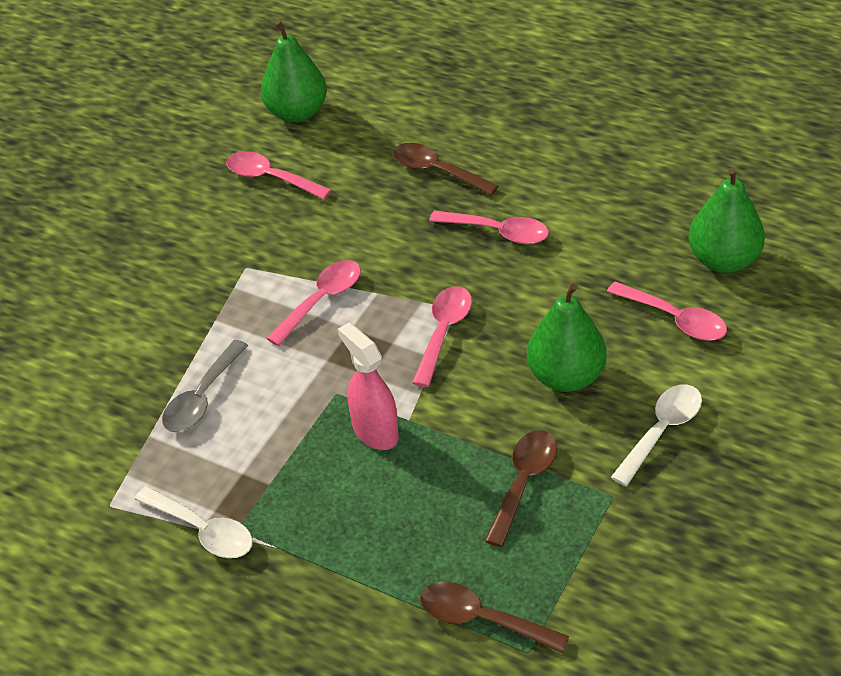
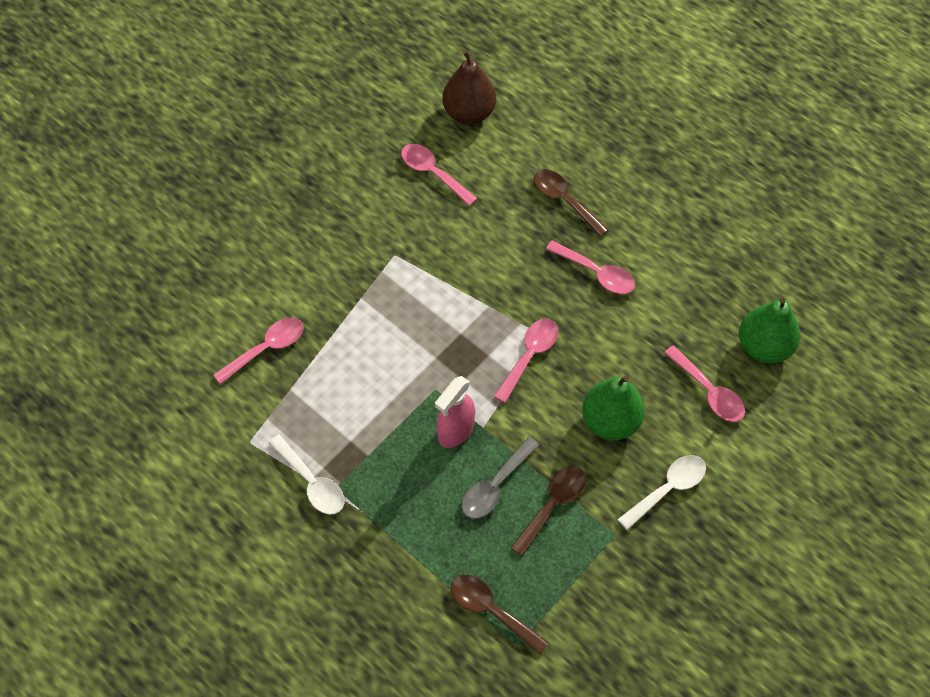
camera: 10 degrees right, 15 degrees up
grey spoon [162,340,248,432] -> grey spoon moved to [462,437,539,519]
green pear [261,21,327,123] -> brown pear [442,50,496,124]
pink spoon [266,260,361,346] -> pink spoon moved to [214,318,303,384]
pink spray bottle [338,322,399,450] -> pink spray bottle turned 120 degrees counterclockwise [435,376,475,448]

